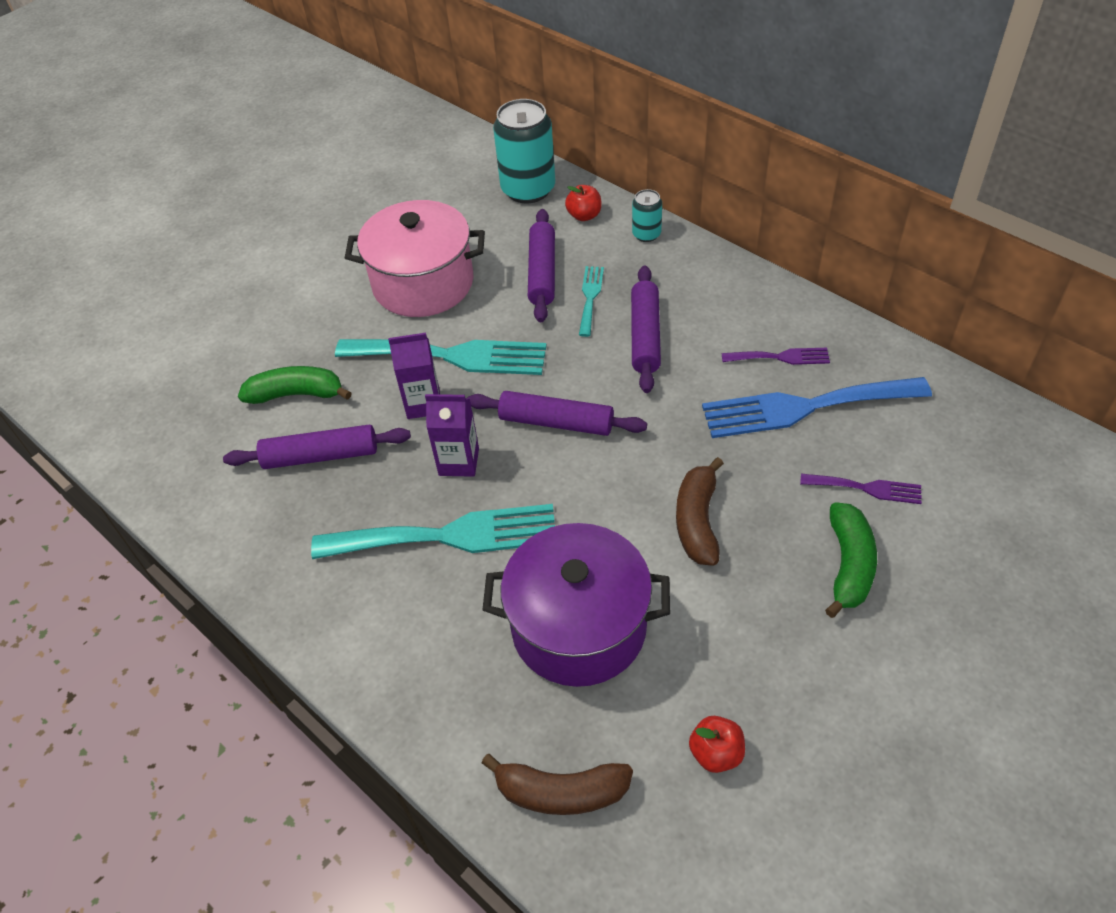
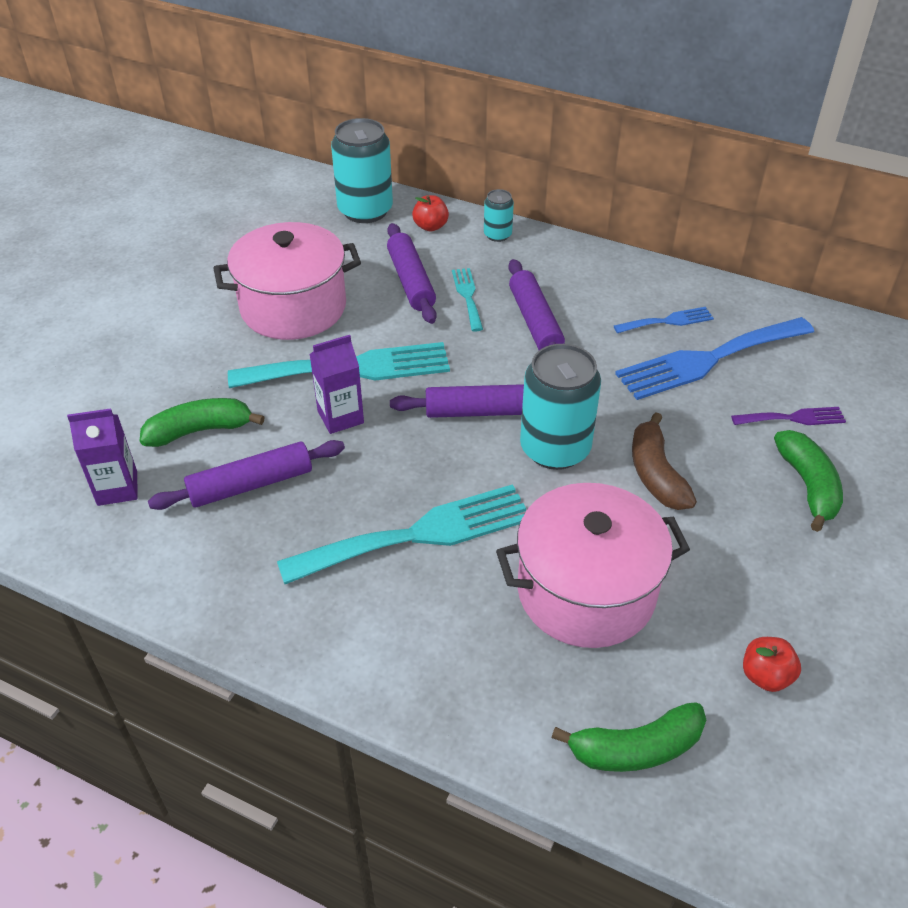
camera: 20 degrees left, 5 degrees down
purple carton [425,394,479,477] -> purple carton moved to [67,408,137,506]
purple pot [482,523,670,687] -> pink pot [496,483,690,648]
brown banana [482,754,633,815] -> green banana [551,702,706,772]
purple fork [722,348,830,365] -> blue fork [614,307,714,333]
none -> turquoise can [520,344,601,470]

